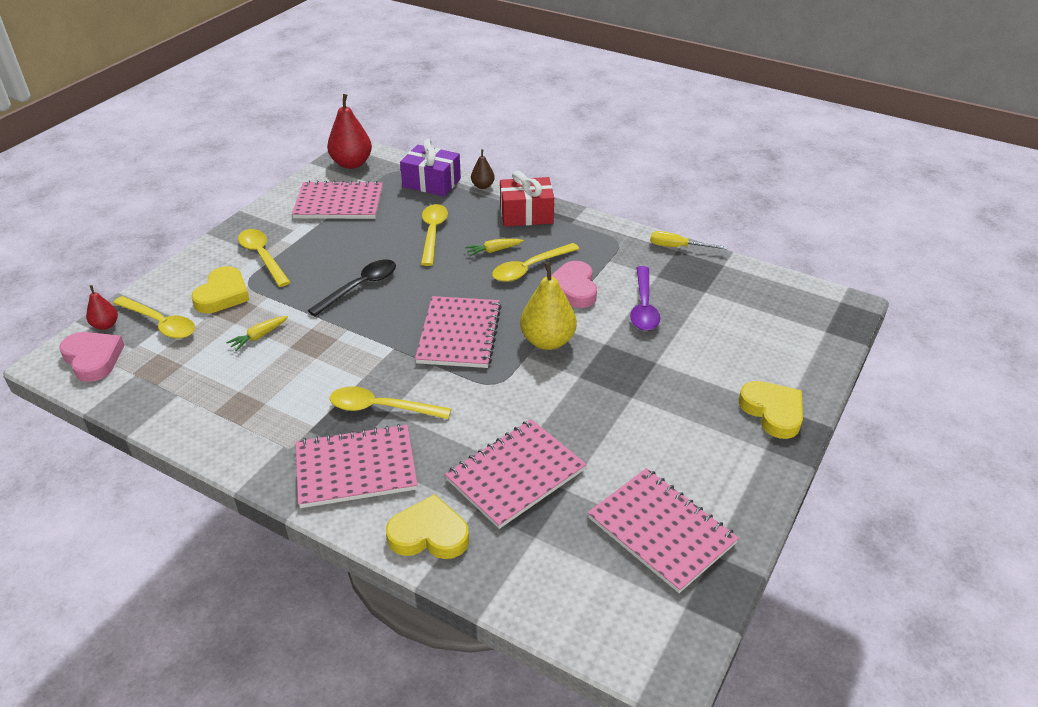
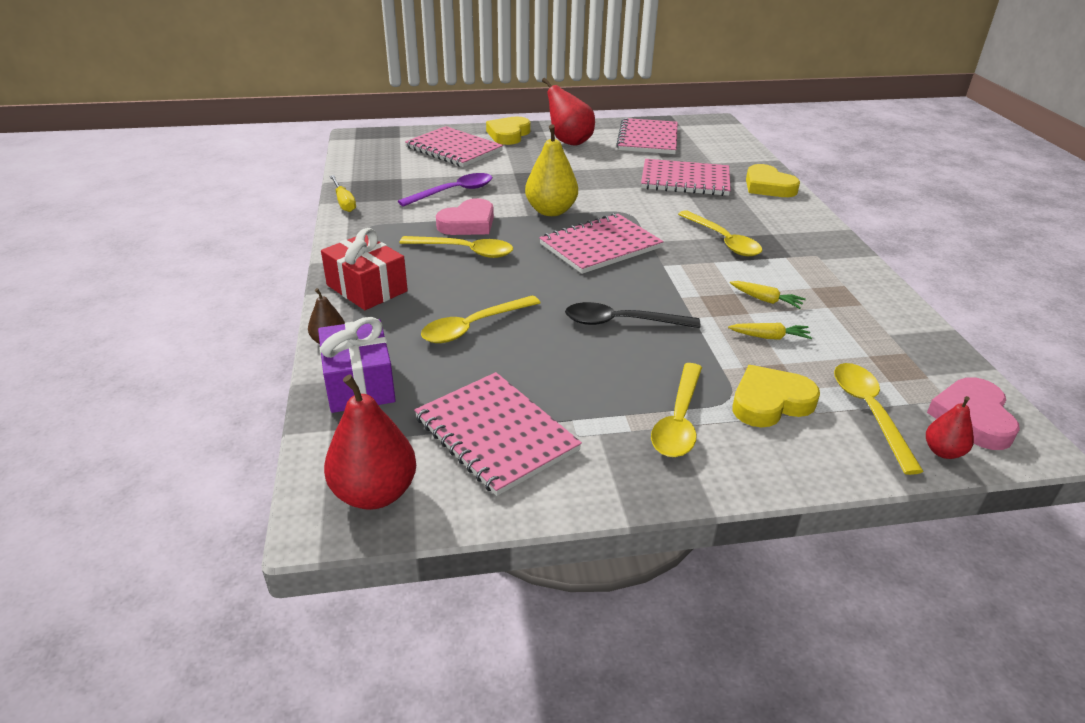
camera: 130 degrees left, 5 degrees down
pink notebook [296,424,417,508] -> pink notebook moved to [405,126,503,167]
yellow carrot [465,239,523,256] -> yellow carrot moved to [730,281,806,309]
none -> red pear [542,78,595,146]

